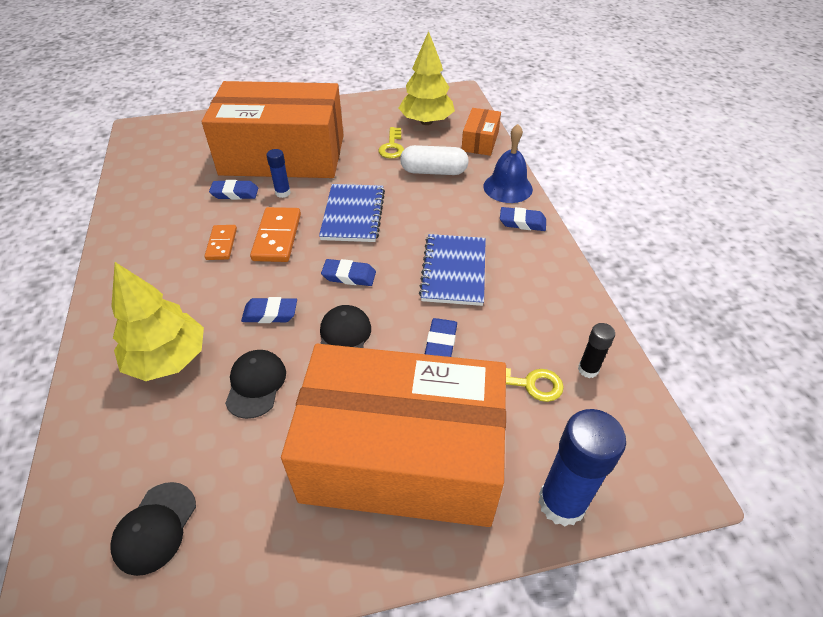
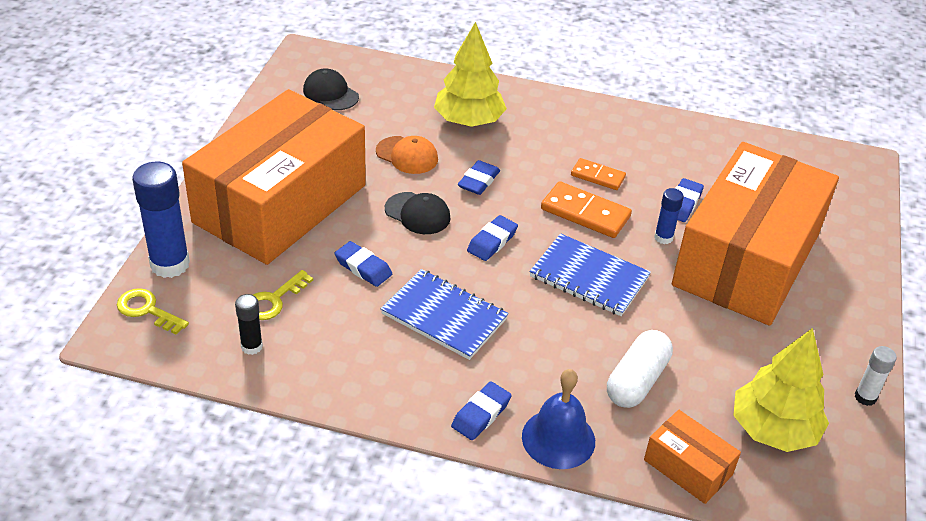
camera: 115 degrees right, 5 degrees down
black cap [225,350,286,419] -> orange cap [376,136,438,174]
yellow key [378,127,404,159] -> yellow key moved to [117,288,189,335]
none -> white glue stick [855,346,897,406]

